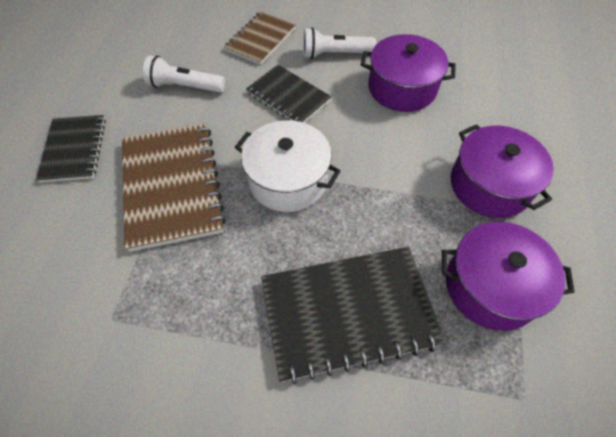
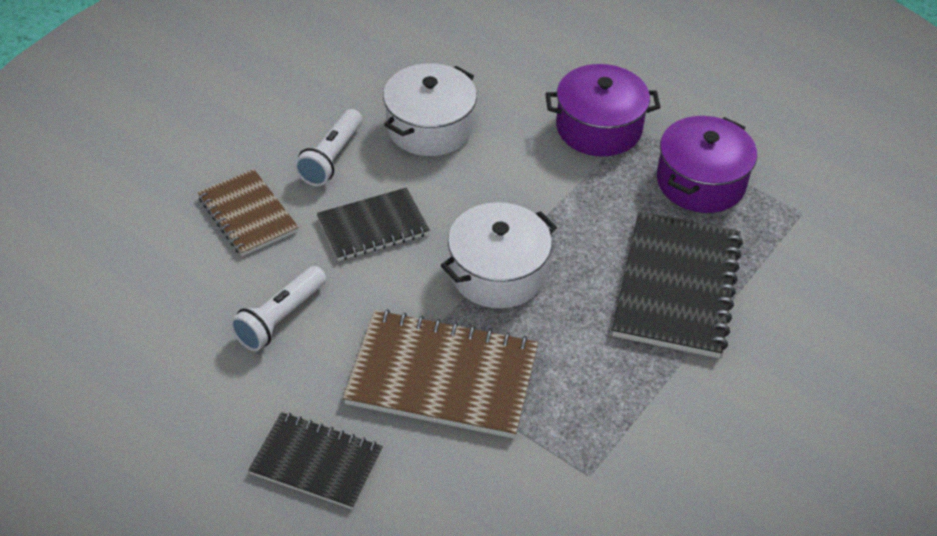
camera: 65 degrees left, 10 degrees down
purple pot [361,34,456,112] -> white pot [383,63,477,156]

